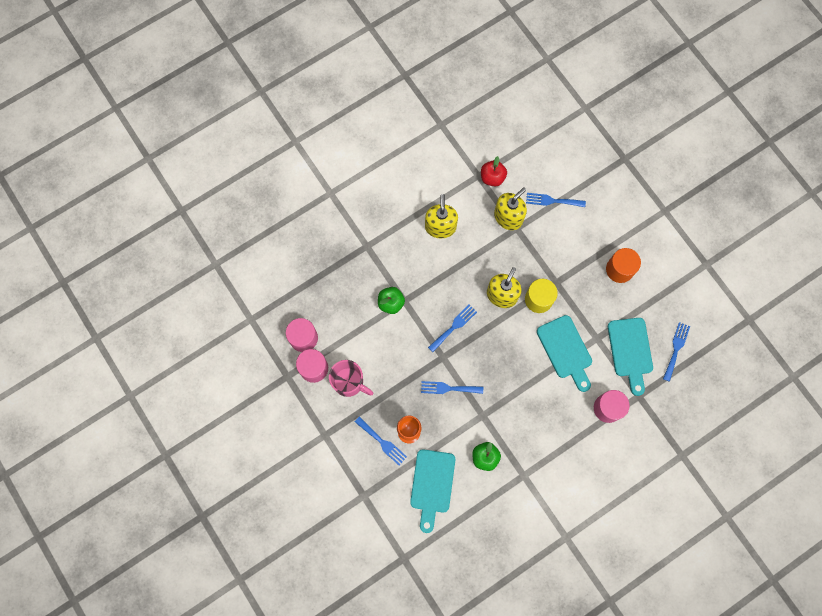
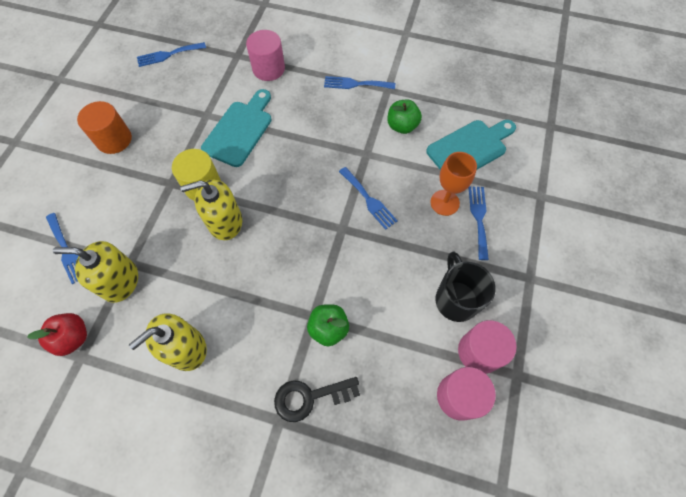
camera: 130 degrees left, 10 degrees down
pink mug [329,360,373,397] -> black mug [435,252,495,322]
blue fork [428,305,477,352] -> blue fork moved to [324,76,395,89]
turquoise cutting board [608,318,653,396] -> none
none -> black key [274,377,360,422]

